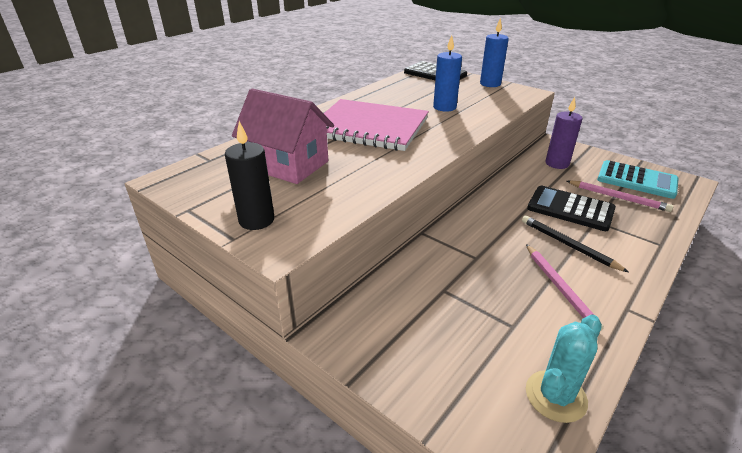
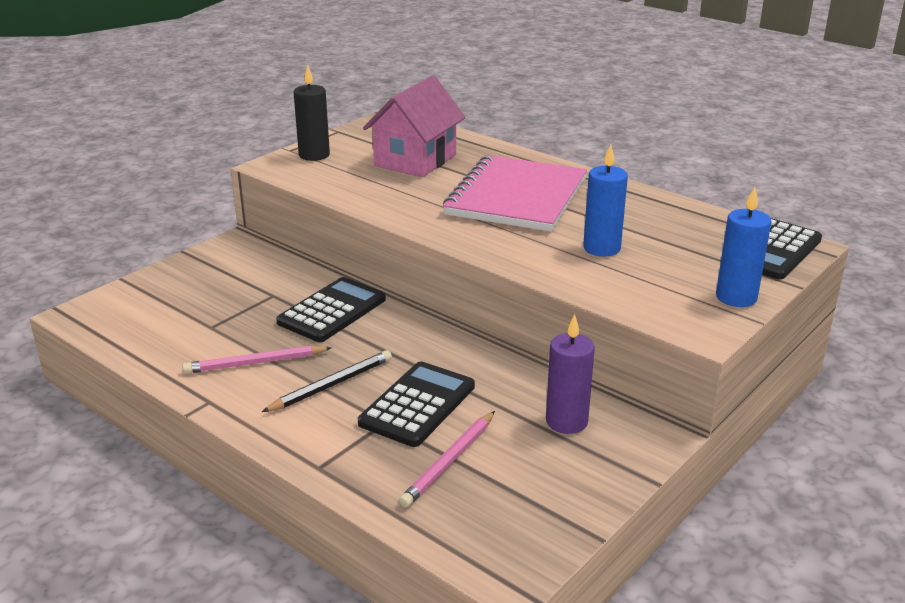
camera: 90 degrees right, 5 degrees down
turquoise cactus [526,315,602,423] -> none
turquoise calculator [597,160,679,199] -> none
none -> black calculator [276,277,386,342]

